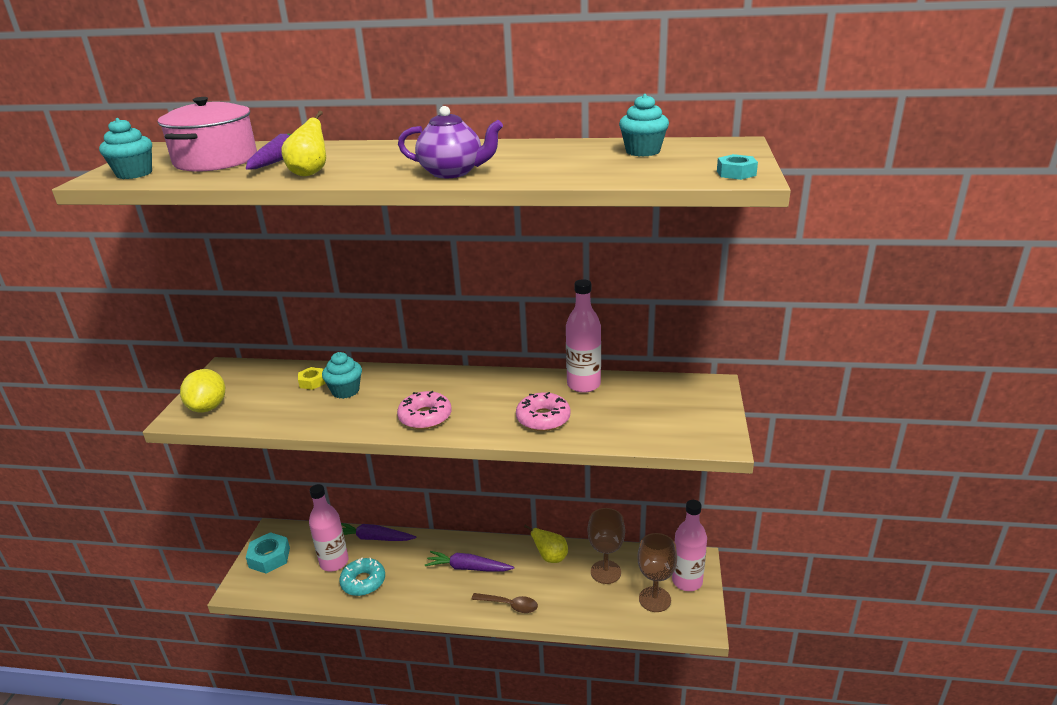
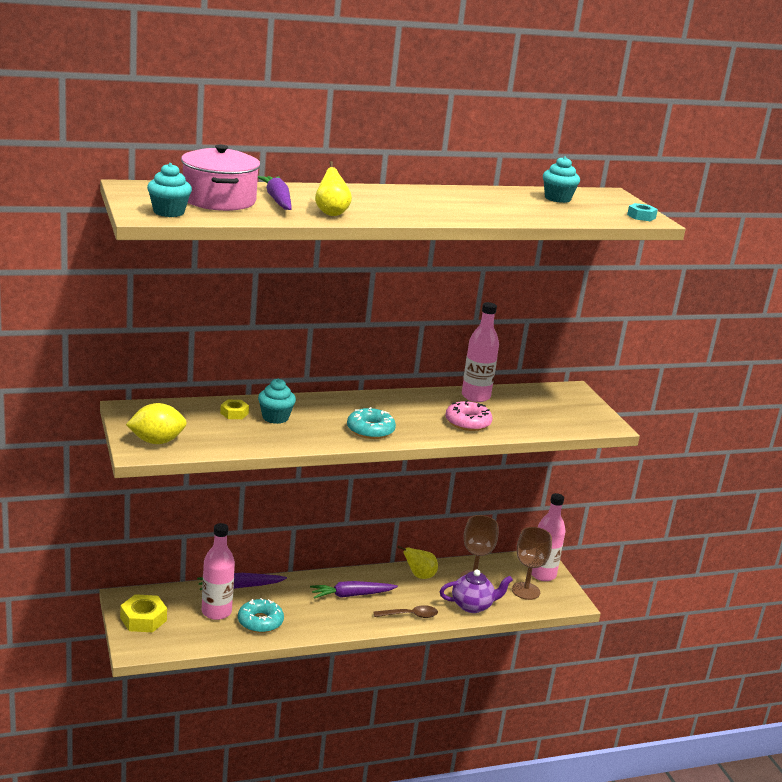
camera: 30 degrees left, 5 degrees down
yellow lemon [180,369,225,413] -> yellow lemon turned 75 degrees counterclockwise [126,403,187,444]
turquoise nut [246,532,290,573] -> yellow nut [120,594,167,633]
pink donut [397,391,452,429] -> turquoise donut [347,407,396,439]
purple teapot [398,106,503,178] -> purple teapot moved to [440,570,513,613]

